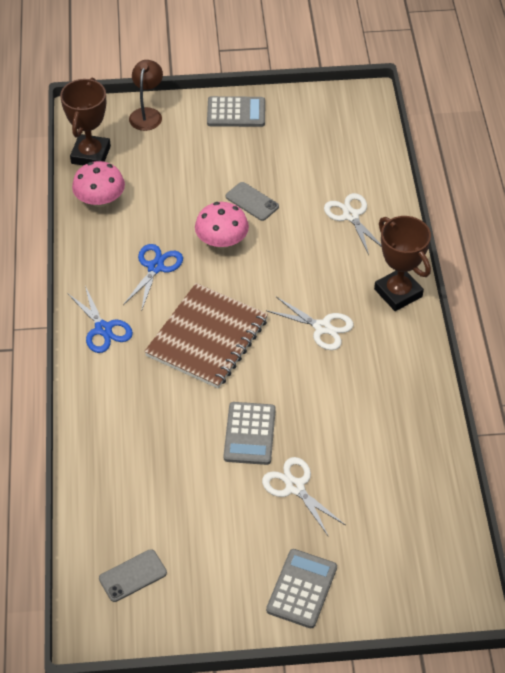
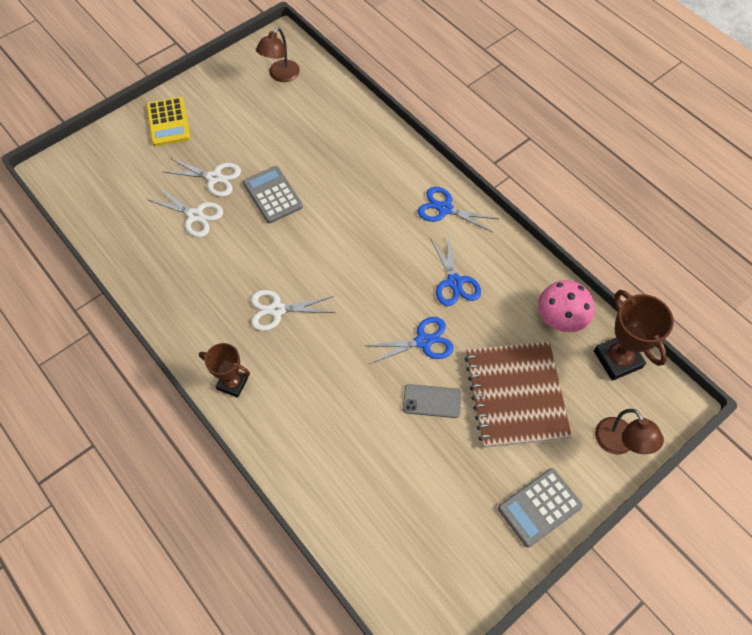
camera: 145 degrees right, 10 degrees up
grey phone [99,549,167,602] -> brown lamp [256,27,300,82]
brown notebook [144,283,268,389] -> brown notebook moved to [465,342,572,448]
pink mushroom [195,202,249,249] -> blue scissors [365,317,454,364]
grey calculator [266,549,337,628] -> yellow calculator [146,97,191,146]
white scissors [324,193,381,255] -> white scissors moved to [147,186,223,237]
brown trophy [374,216,431,311] -> brown trophy [199,343,250,398], size x0.65

